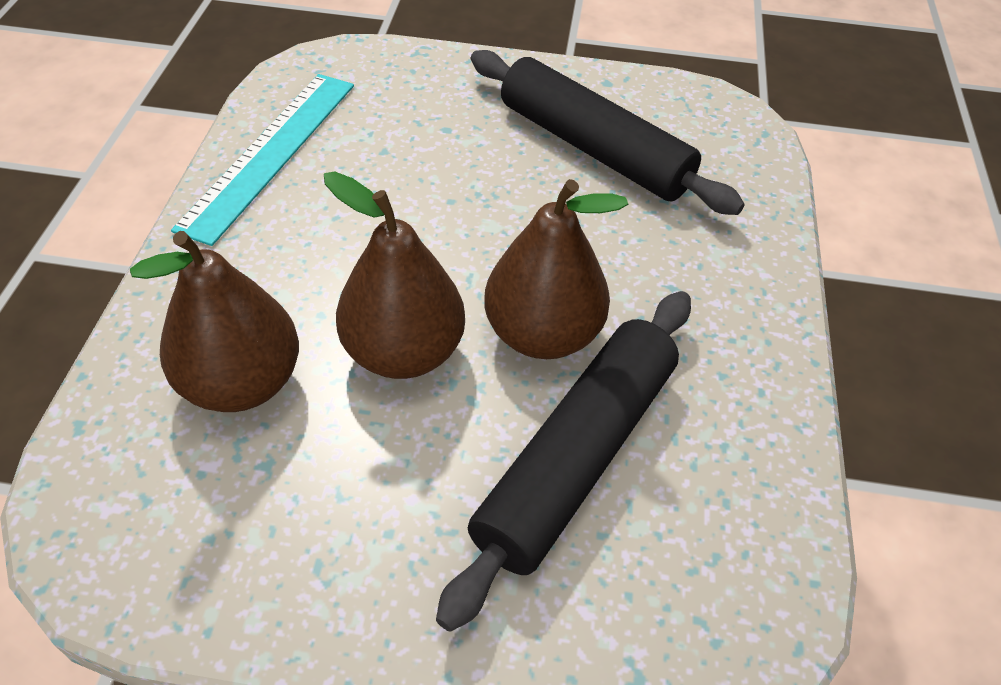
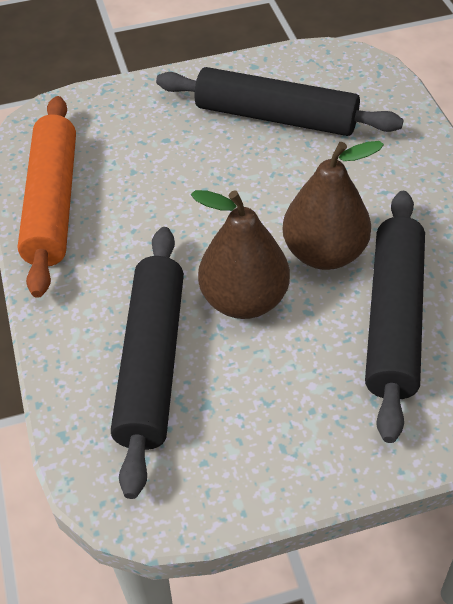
camera: 20 degrees left, 0 degrees up
brown pear [130,231,299,412] -> black rolling pin [111,227,184,499]
turquoise ruler [171,74,354,246] -> orange rolling pin [17,96,76,298]

